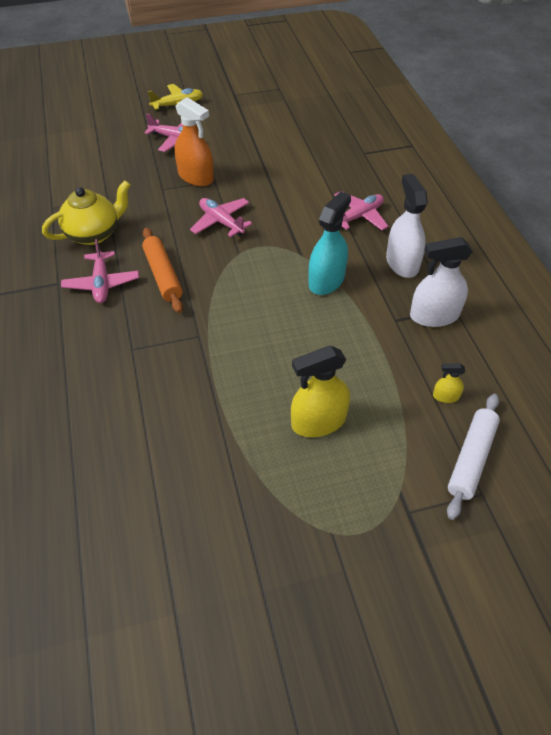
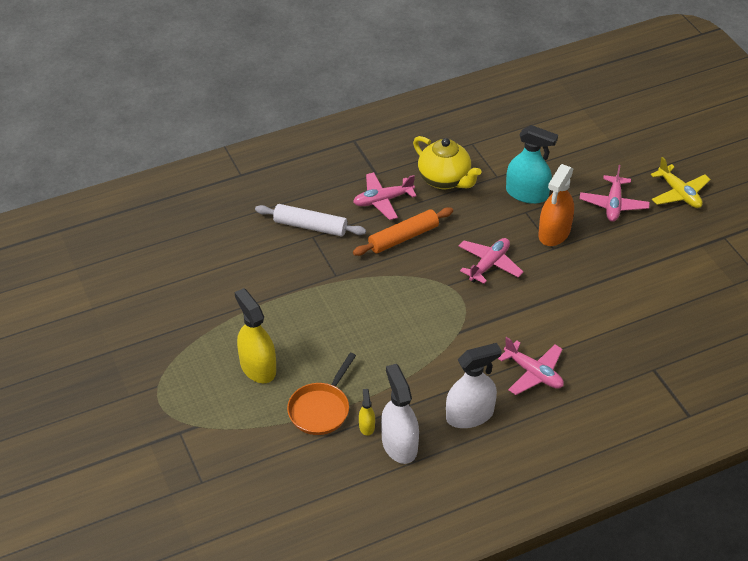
camera: 80 degrees right, 5 degrees down
turquoise spray bottle [309,191,351,295] -> turquoise spray bottle moved to [506,125,558,204]
yellow spray bottle [433,363,465,403] -> yellow spray bottle moved to [359,389,375,436]
white rolling pin [447,394,500,520] -> white rolling pin moved to [255,204,366,237]
none -> orange pan [287,353,356,435]

